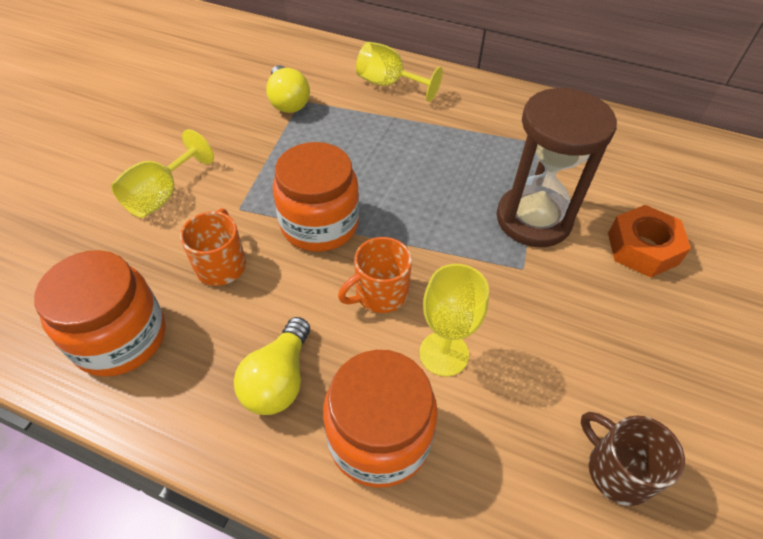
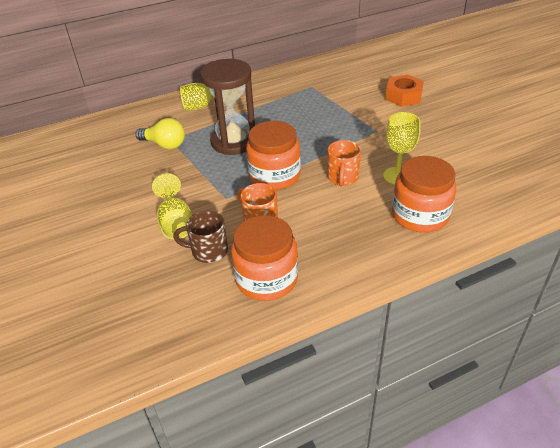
camera: 45 degrees left, 10 degrees down
yellow light bulb [234,317,310,415] -> none
brown hourglass [497,87,617,247] -> brown hourglass moved to [200,59,255,155]
brown mug [581,412,685,506] -> brown mug moved to [174,211,228,263]

